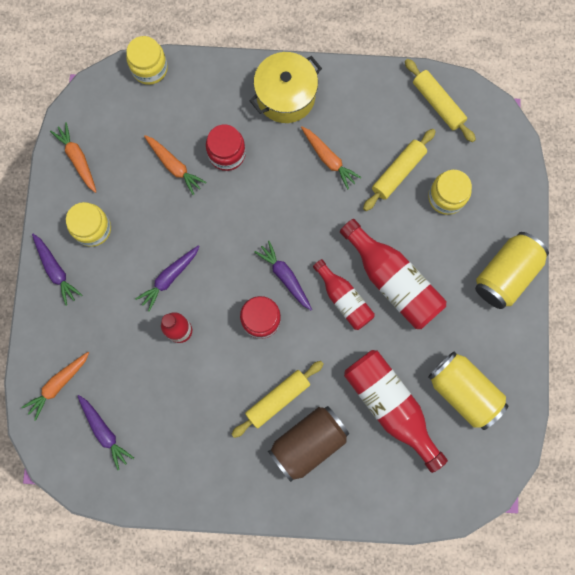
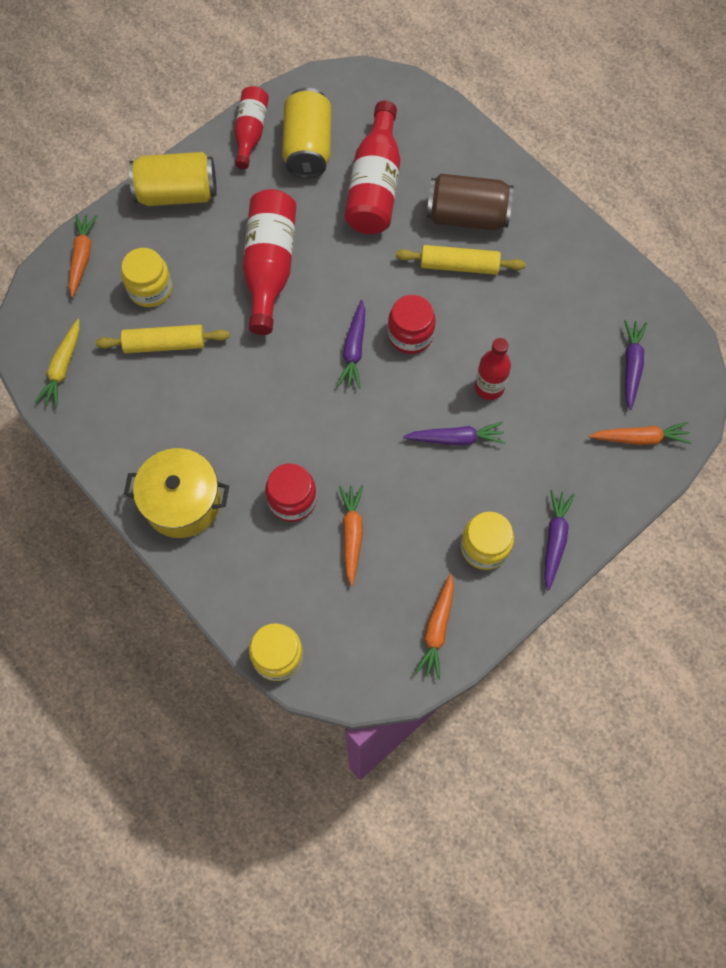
camera: 135 degrees left, 10 degrees down
orange carrot [301,126,362,190] -> orange carrot moved to [69,214,97,297]
red bottle [313,259,375,330] -> red bottle moved to [234,86,269,169]
yellow rolling pin [405,59,476,142] -> yellow carrot [35,319,80,408]

